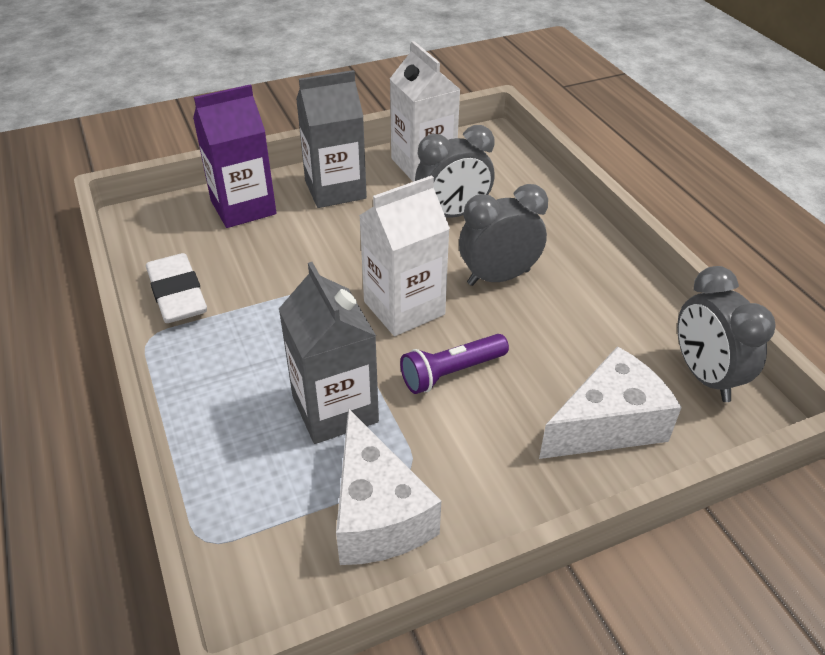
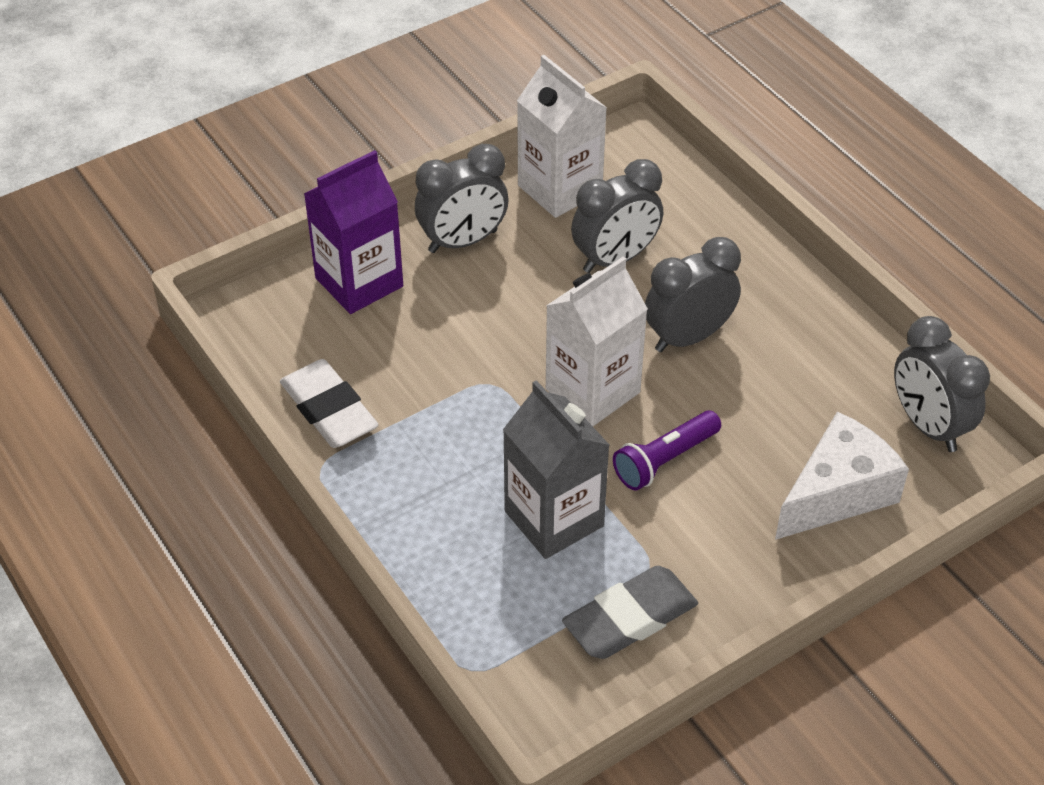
camera: 10 degrees left, 5 degrees up
grey carton [296,70,367,208] -> grey clock [415,144,509,253]
white cheese [336,408,441,565] -> grey eraser [562,566,698,659]

